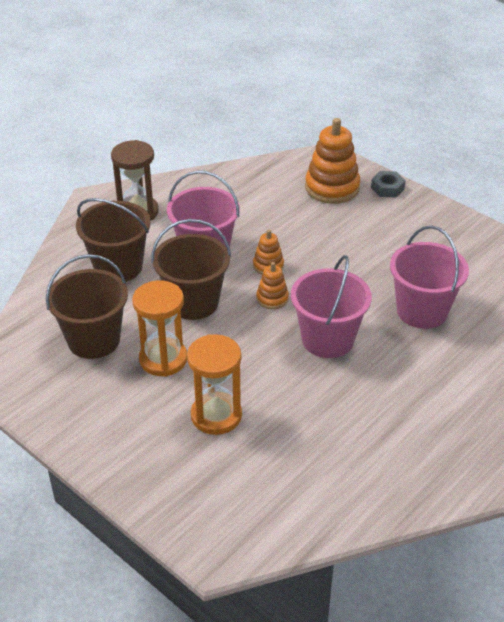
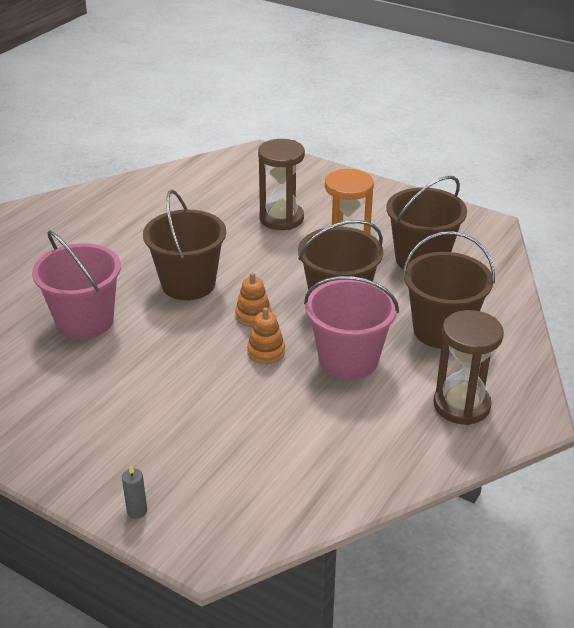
camera: 170 degrees right, 5 degrees down
orange hourglass [187,334,242,435] -> brown hourglass [258,139,305,230]
pink bucket [291,255,372,358] -> brown bucket [143,190,226,300]
orange stacking toy [305,118,360,204] -> none
grey nut [371,171,406,198] -> none
none -> grey candle [122,465,147,519]

